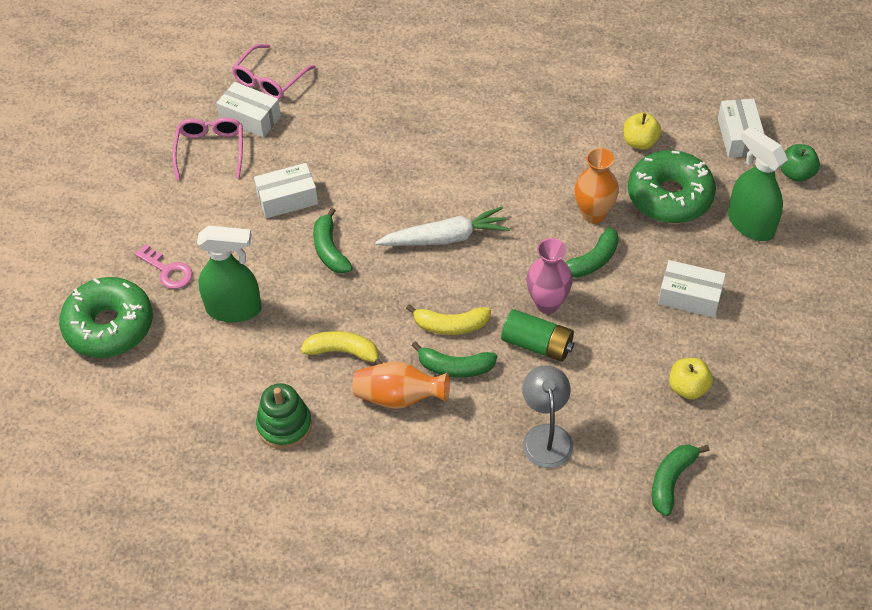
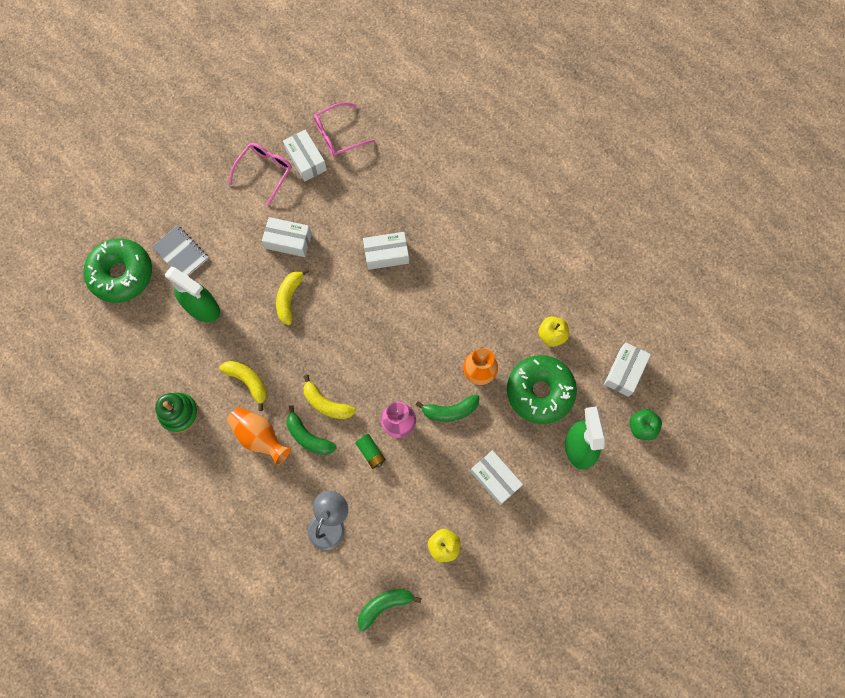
camera: 30 degrees right, 20 degrees up
pink key [135,244,193,289] -> grey notebook [152,225,209,276]
green banana [313,208,353,274] -> yellow banana [276,268,310,325]
white carrot [375,207,510,246] -> none
green battery [501,309,574,362] -> green battery [355,434,386,469], size x0.64
none -> white box [363,232,409,270]

